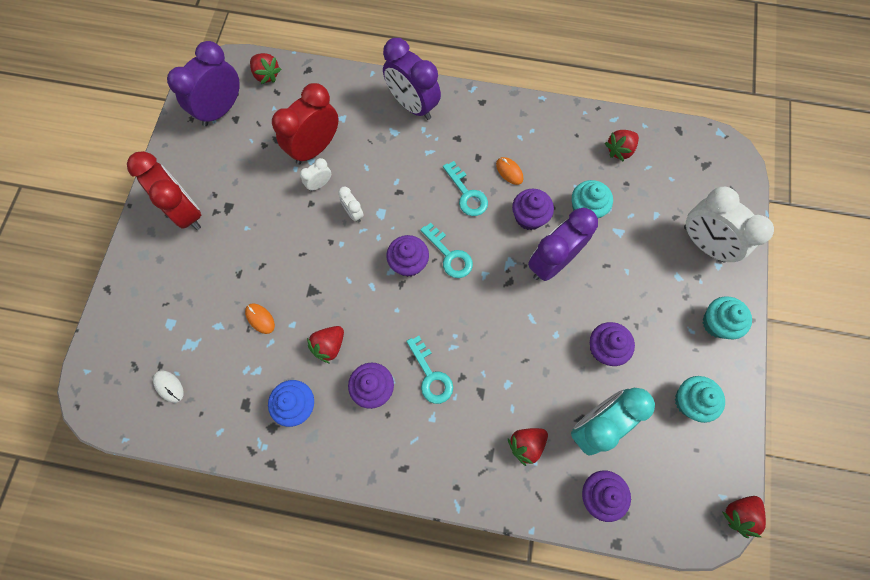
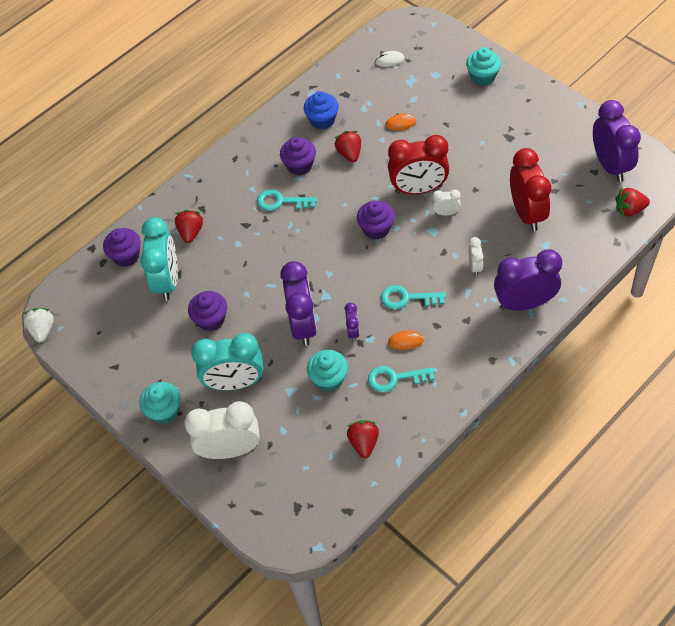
camera: 130 degrees right, 15 degrees down
red clock [127,151,201,230] -> red clock moved to [388,135,449,194]
white clock [300,158,331,191] -> white clock moved to [468,237,484,276]
turquoise key [420,223,473,278] -> turquoise key moved to [368,366,435,392]
purple cupcake [512,189,554,230] -> purple clock [344,303,360,341]
turquoise cupcake [675,376,725,423] -> turquoise cupcake moved to [466,47,501,86]
red strawberry [723,496,766,538] -> white strawberry [23,308,54,342]
none -> turquoise clock [191,333,264,390]

